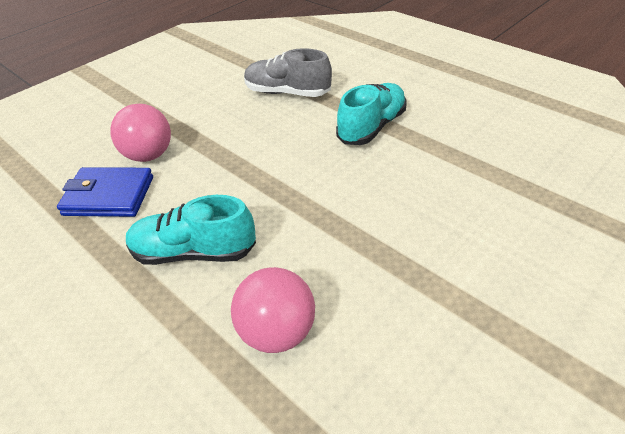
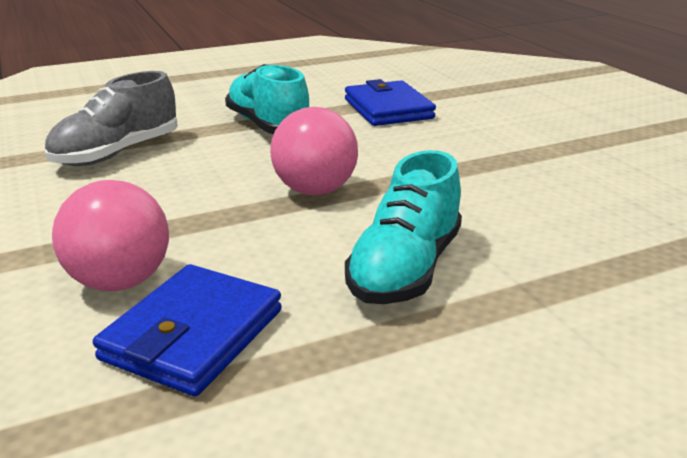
camera: 70 degrees left, 15 degrees down
pink ball [231,267,315,353] -> pink ball moved to [270,107,358,195]
none -> blue wallet [345,79,436,126]

